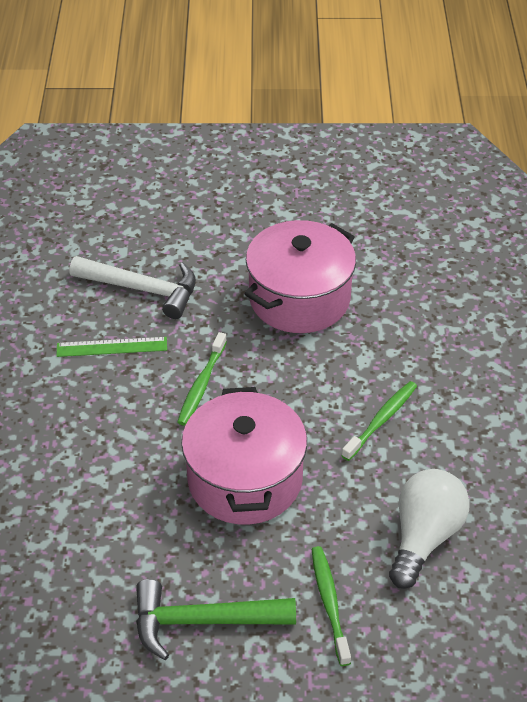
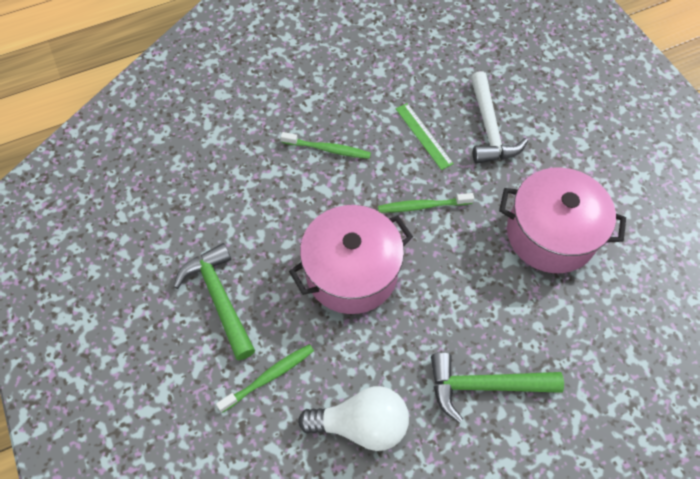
camera: 65 degrees right, 15 degrees up
green toothbrush [341,381,417,461] -> green toothbrush moved to [281,132,371,159]
none -> green hammer [431,353,564,423]

